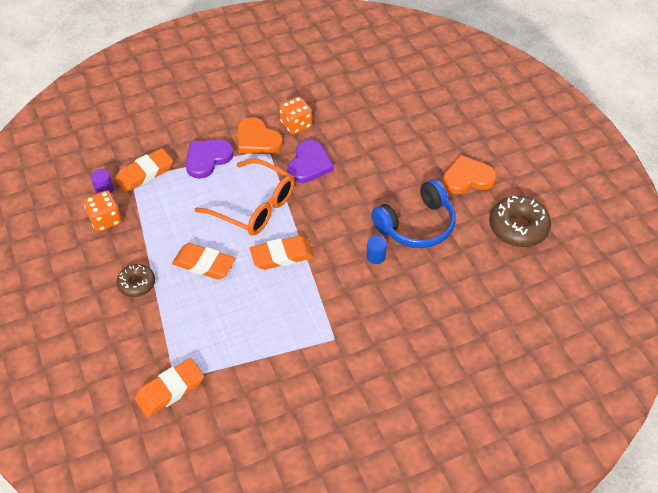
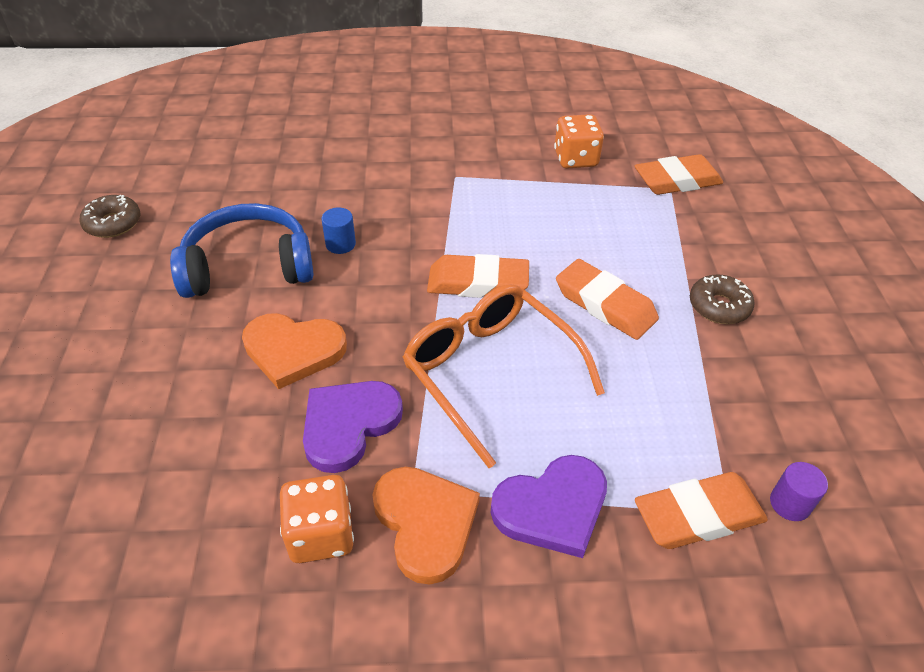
camera: 160 degrees left, 5 degrees down
orange dice [84,190,122,232] -> orange dice moved to [554,114,604,169]
orange heart [442,155,497,194] -> orange heart moved to [242,313,347,389]
brown donut [489,196,551,247] -> brown donut [80,195,140,238], size x0.60

